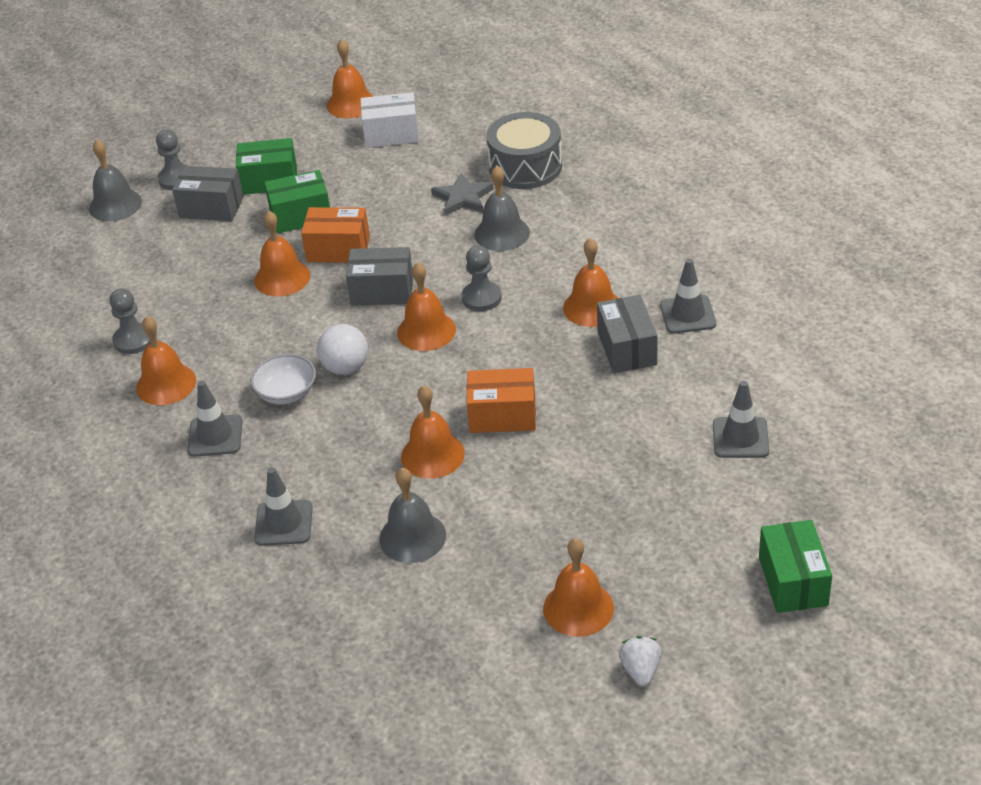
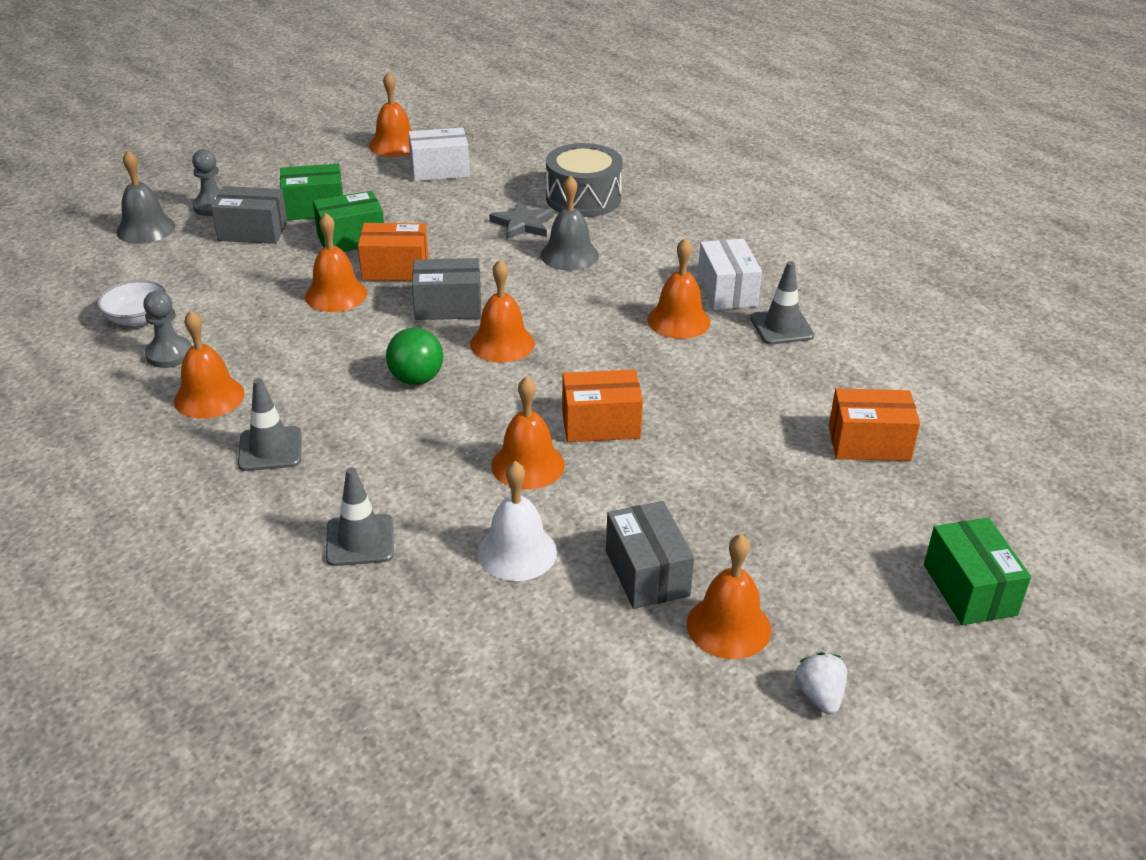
camera: 10 degrees left, 5 degrees down
white bowl [250,354,316,405] -> white bowl moved to [97,280,168,326]
white ball [317,324,368,375] -> green ball [386,328,443,385]
grey bell [379,468,446,563] -> white bell [477,461,557,581]
grey pawn [461,245,502,311] -> none
grey box [597,295,657,373] -> grey box moved to [606,501,694,609]
grey traffic cone [713,381,769,458] -> orange box [829,388,920,461]
none -> white box [697,238,762,310]

